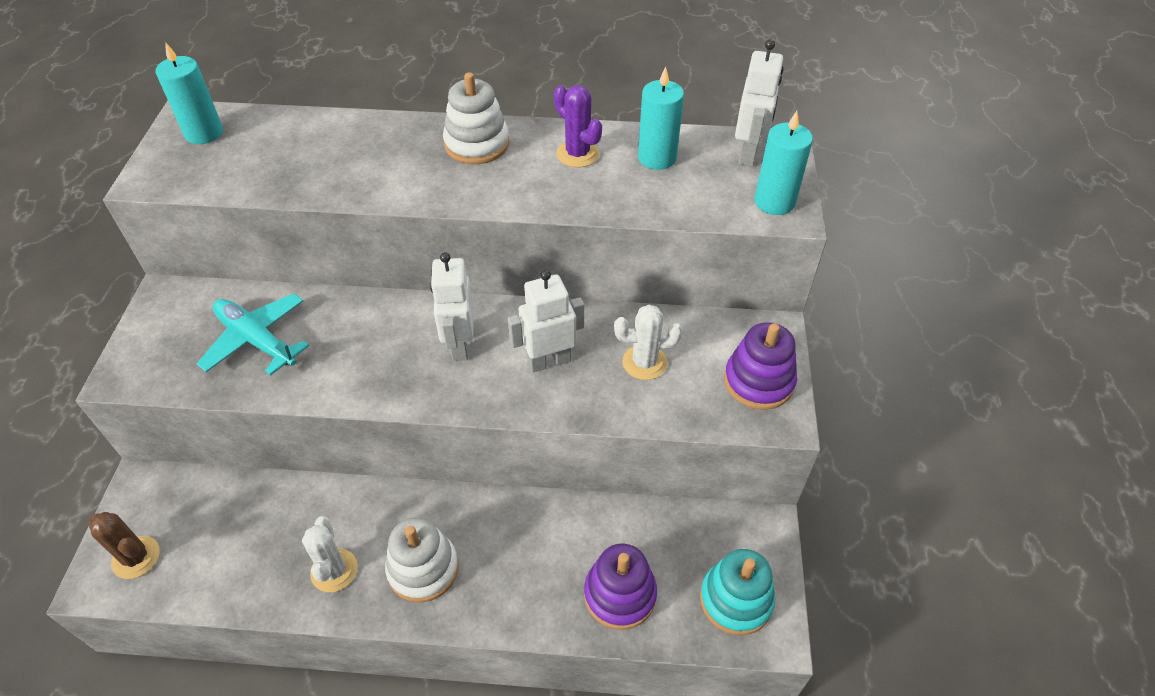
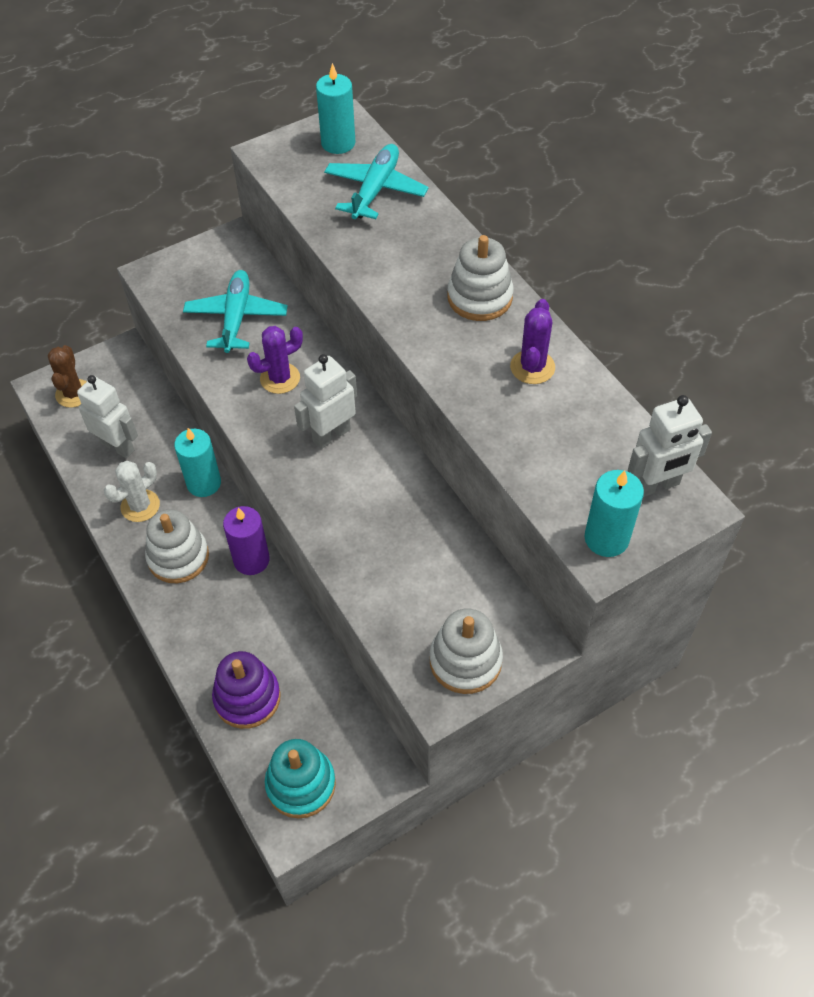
camera: 55 degrees right, 5 degrees up
white robot [508,270,584,372] -> white robot moved to [77,375,138,458]
white cactus [614,305,683,380] -> none
turquoise candle [638,67,684,170] -> turquoise candle moved to [174,428,221,497]
purple stacking toy [724,322,797,410] -> white stacking toy [430,608,503,694]
none -> purple candle [223,506,270,575]
none -> purple cactus [247,326,303,394]
none -> turquoise plane [324,144,428,219]

